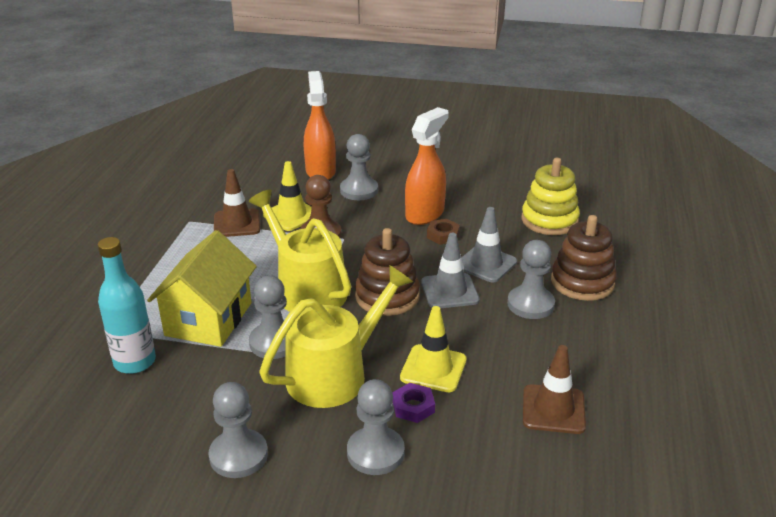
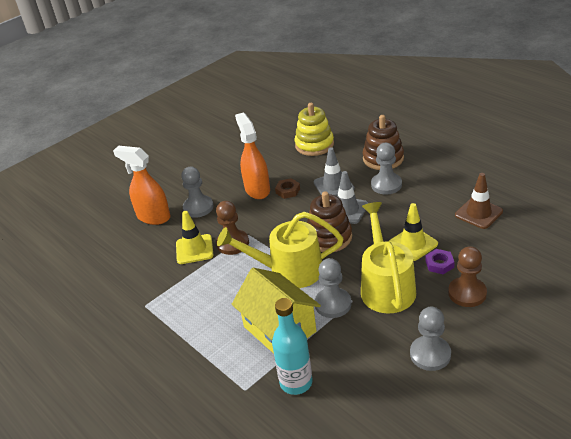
camera: 50 degrees left, 5 degrees up
brown traffic cone [214,169,260,237] -> none
grey pawn [347,379,405,475] -> brown pawn [448,246,487,307]

